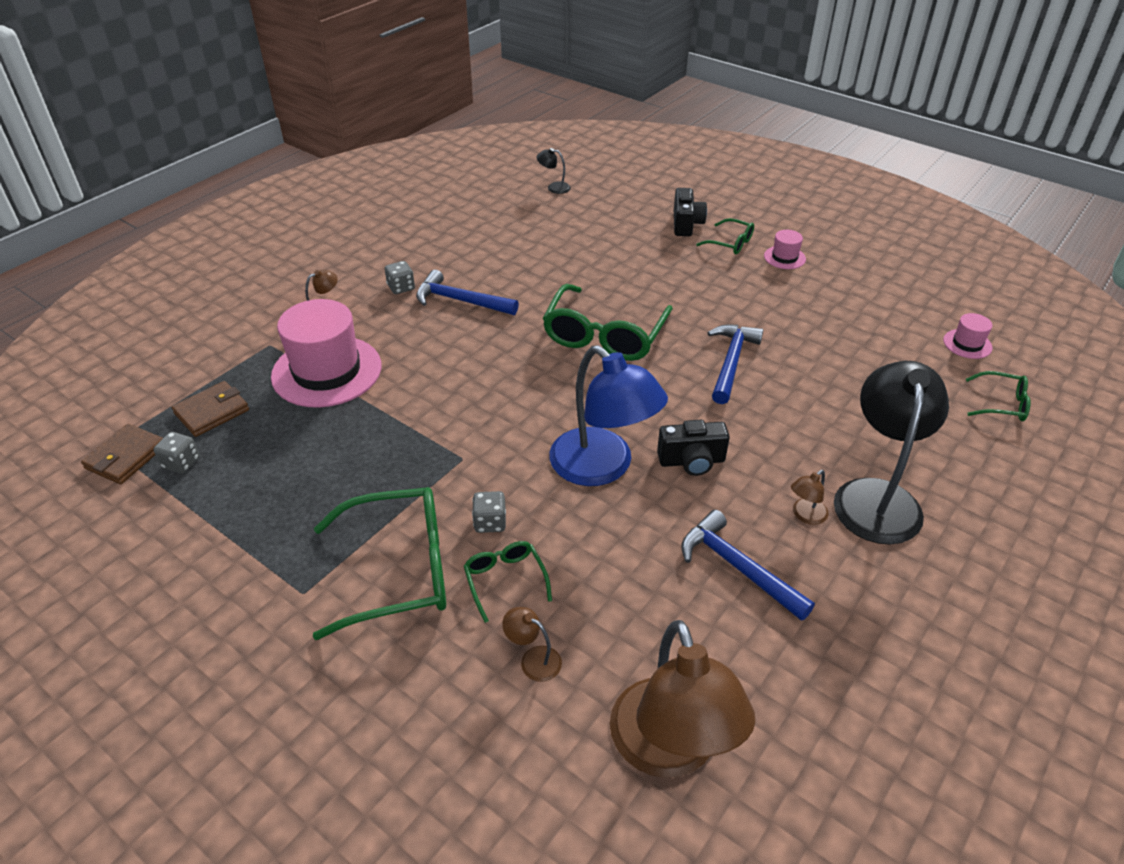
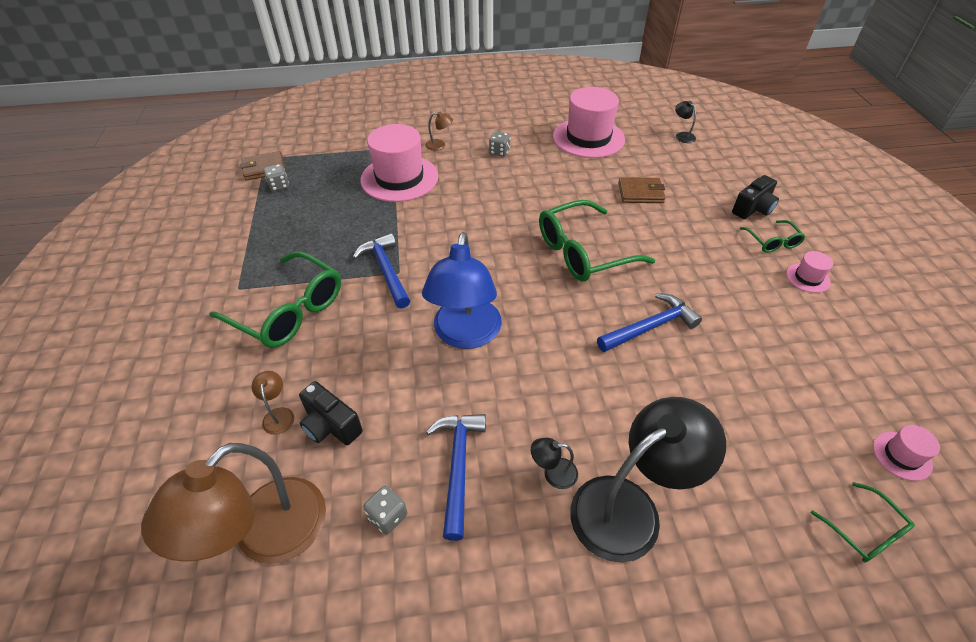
camera: 45 degrees right, 5 degrees up
brown wallet [172,381,249,437] -> brown wallet moved to [618,177,666,203]
blue hammer [416,270,519,315] -> blue hammer moved to [353,233,410,309]
green glasses [464,541,552,623] -> none
grey dice [472,491,506,533] -> grey dice moved to [363,486,407,535]
black camera [657,420,730,476] -> black camera moved to [299,381,363,445]
brown lamp [791,470,829,525] -> black lamp [531,437,578,489]
none -> pink hat [553,87,625,158]

